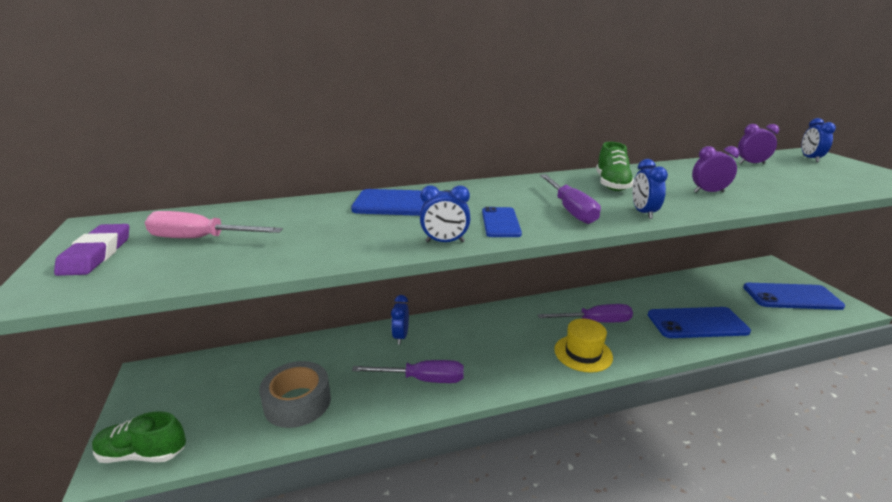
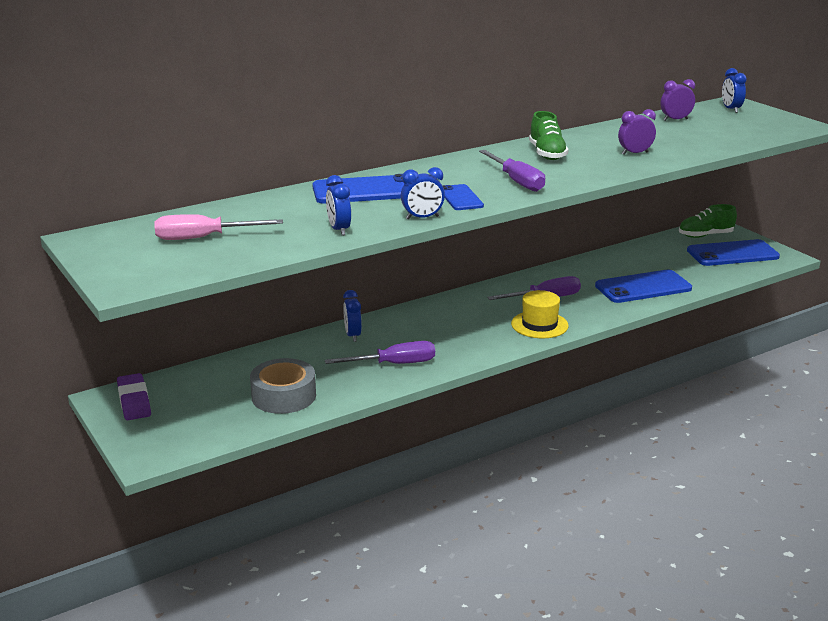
camera: 15 degrees left, 0 degrees up
purple eraser [54,224,129,276] -> purple eraser moved to [117,373,151,420]
green shoe [92,411,186,463] -> green shoe moved to [679,204,737,238]
blue clock [632,159,668,219] -> blue clock moved to [326,175,351,236]

